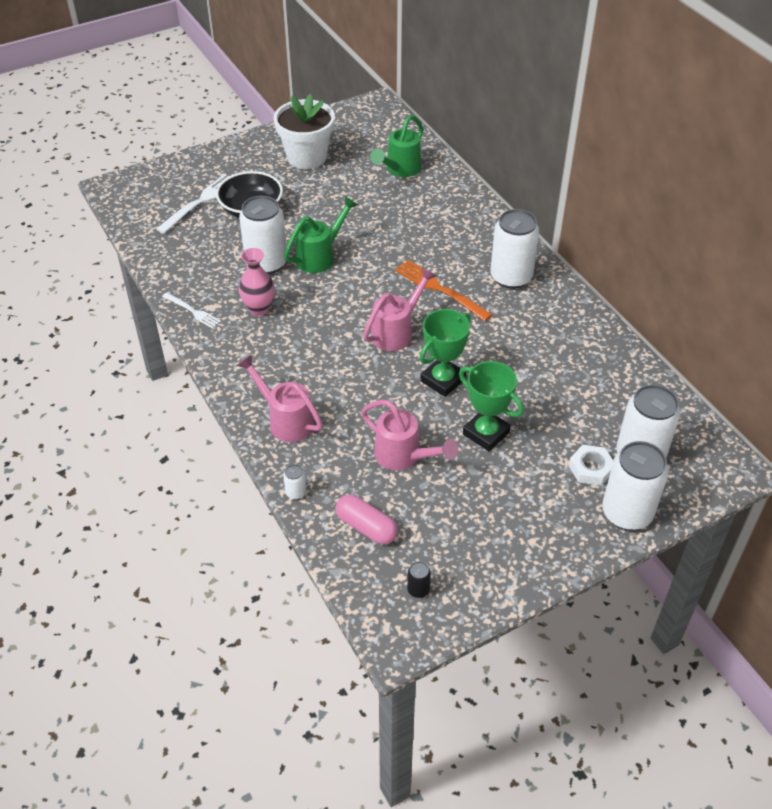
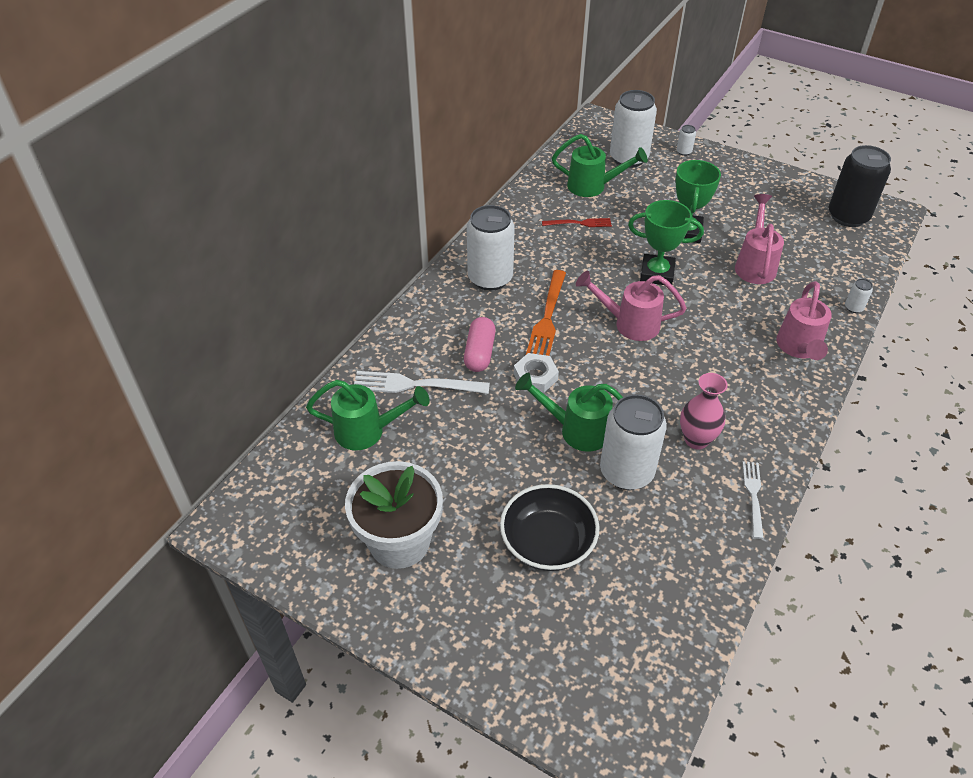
camera: 120 degrees left, 0 degrees up
white fork [156,174,229,234] -> white fork moved to [354,371,490,394]
pink capsule [336,495,398,545] -> pink capsule moved to [464,317,496,372]
black can [407,561,431,598] -> black can [829,145,891,227], size x2.45
white nut [568,445,613,486] -> white nut moved to [514,353,559,393]
white can [602,441,669,530] -> white can [677,125,696,156], size x0.41
none -> red fork [542,218,612,227]
none -> green watering can [552,134,648,197]

